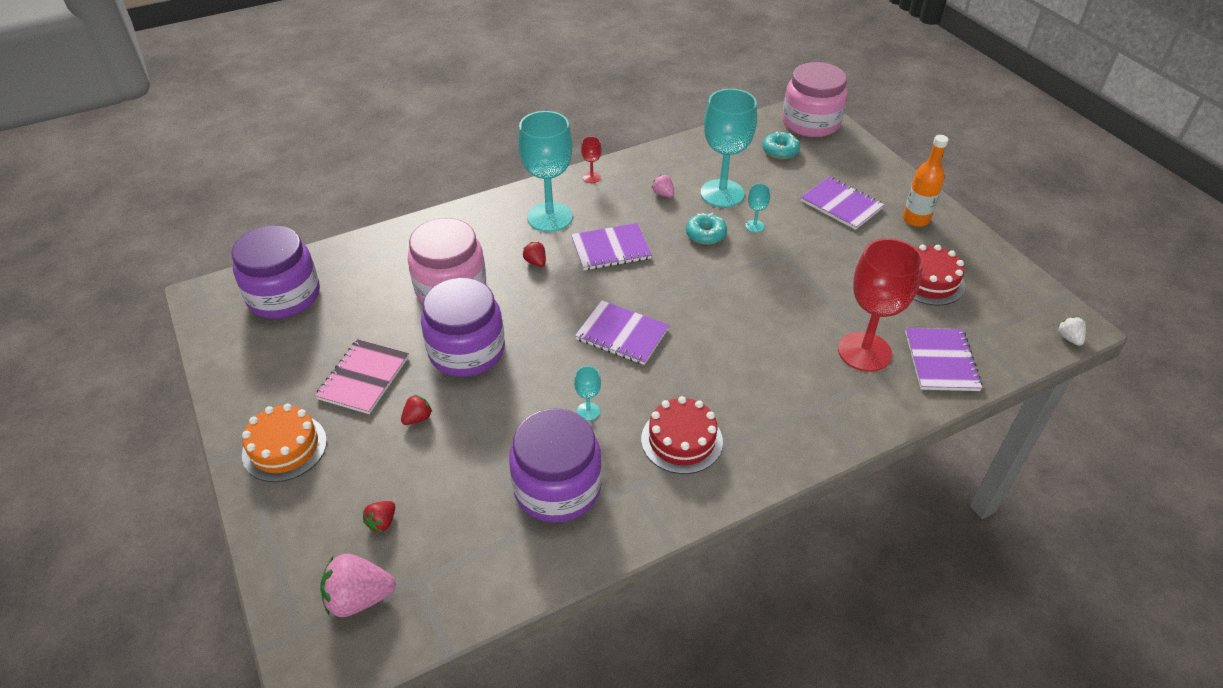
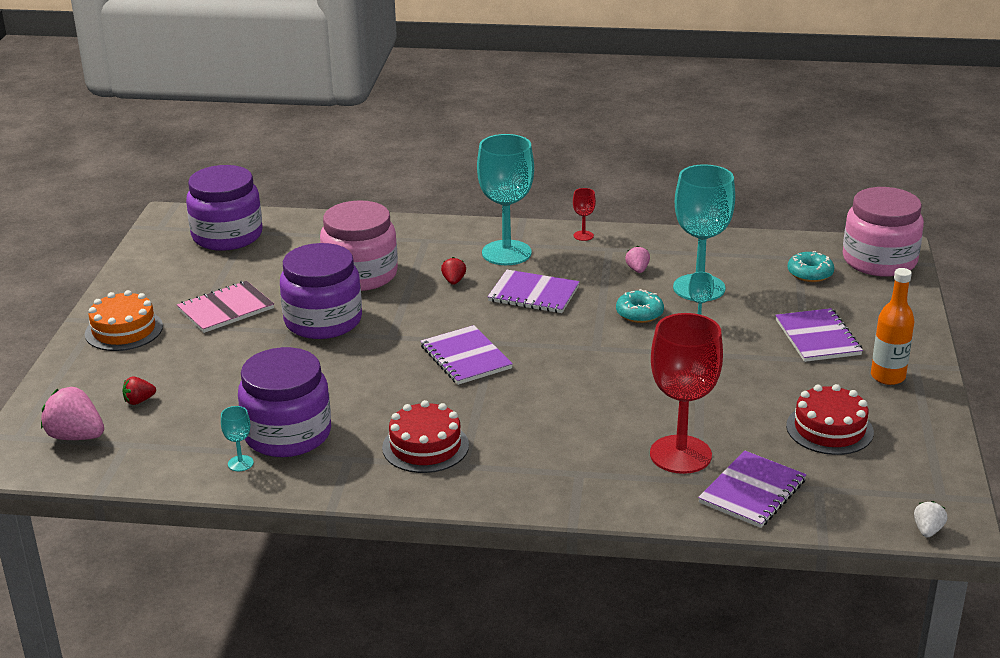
camera: 35 degrees right, 15 degrees down
red strawberry [401,395,432,425] -> none
turquoise goblet [574,366,601,421] -> turquoise goblet moved to [221,406,254,471]

